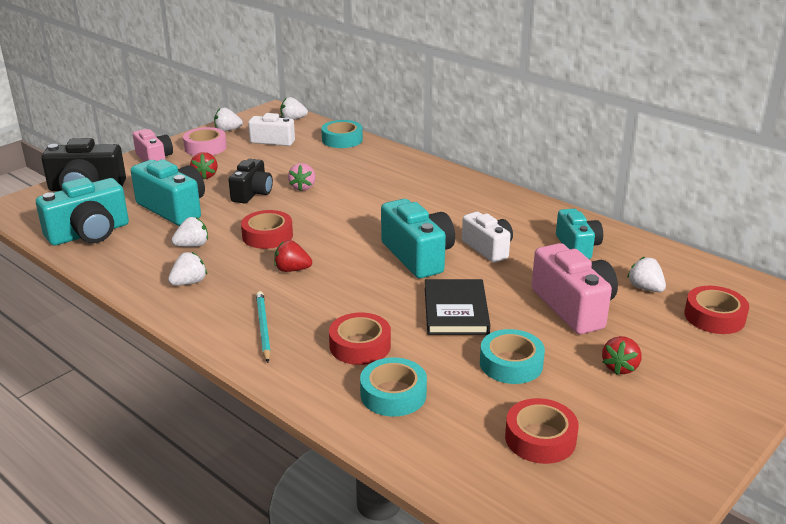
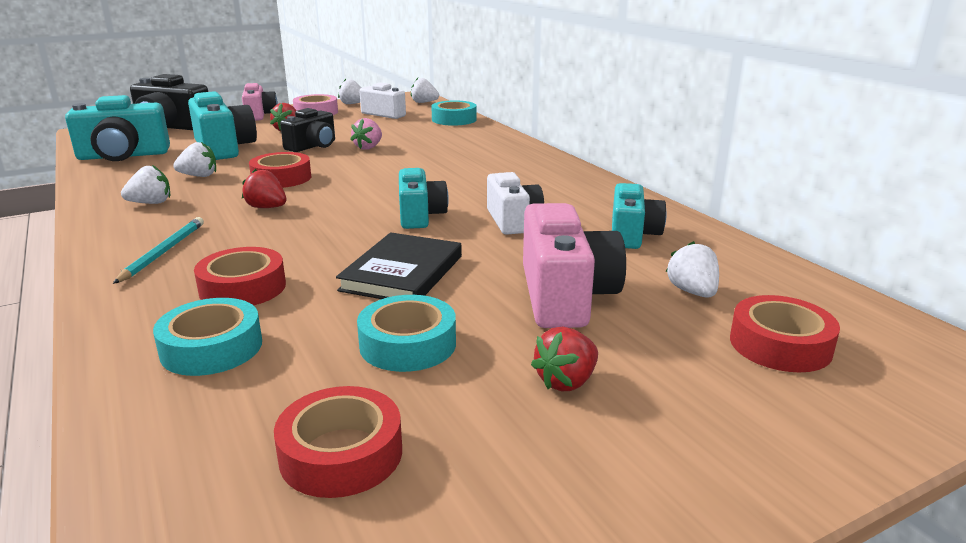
camera: 20 degrees right, 5 degrees down
turquoise camera [381,199,455,278] -> turquoise camera [399,168,449,229], size x0.66

